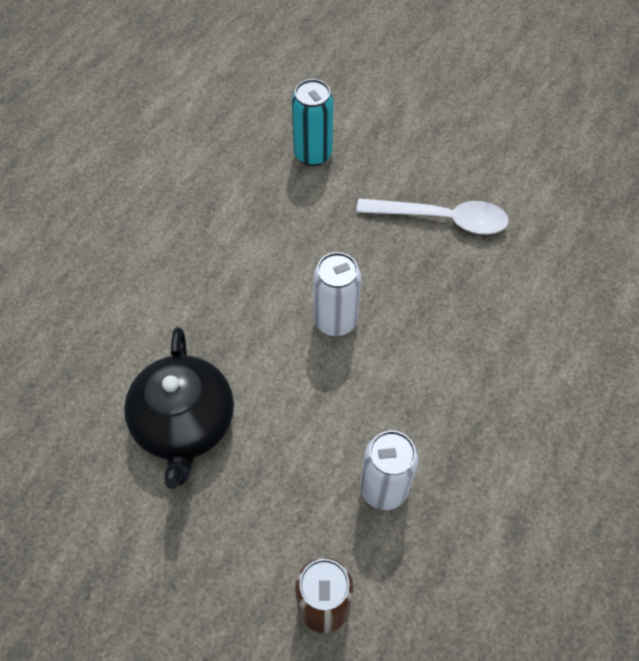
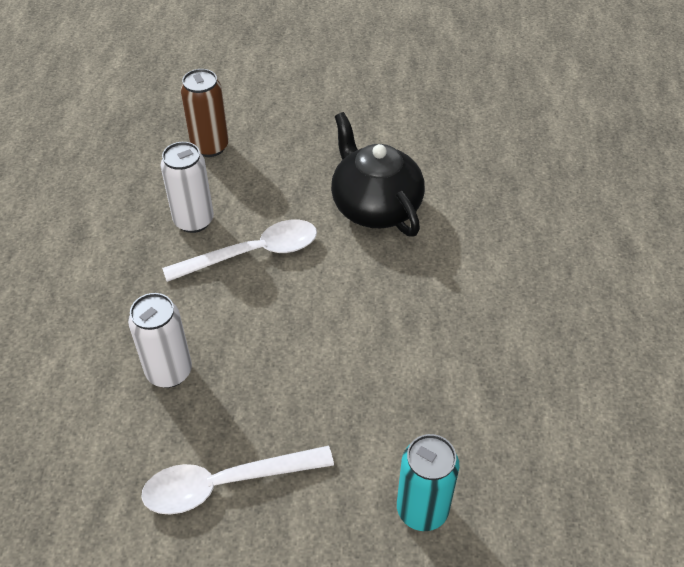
camera: 155 degrees right, 10 degrees down
white can [313,252,361,336] -> white can moved to [128,293,192,388]
none -> white spoon [162,220,317,282]

